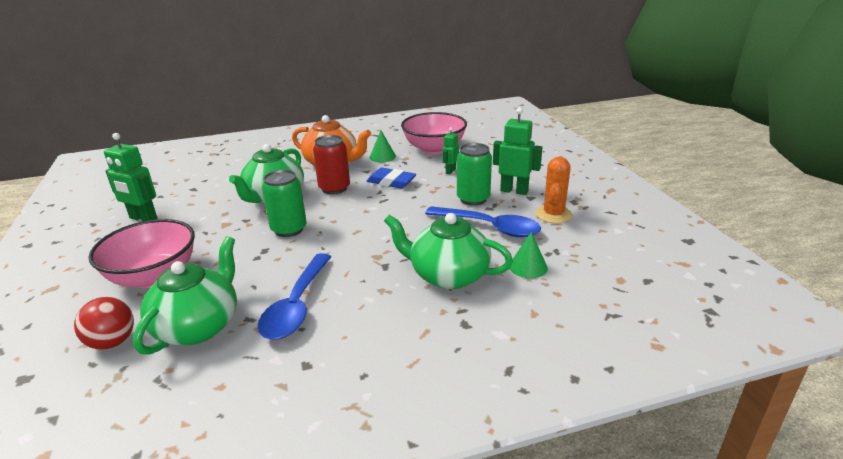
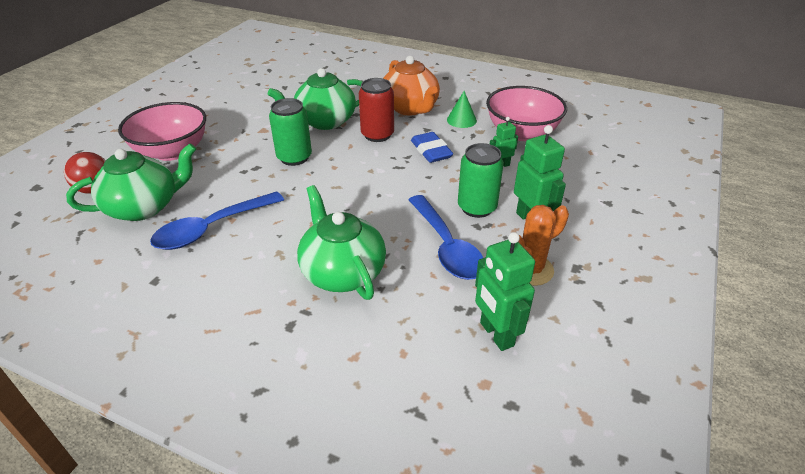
camera: 40 degrees right, 10 degrees up
green robot [104,133,157,221] -> green robot moved to [475,232,535,351]
green cone [510,232,548,278] -> none

